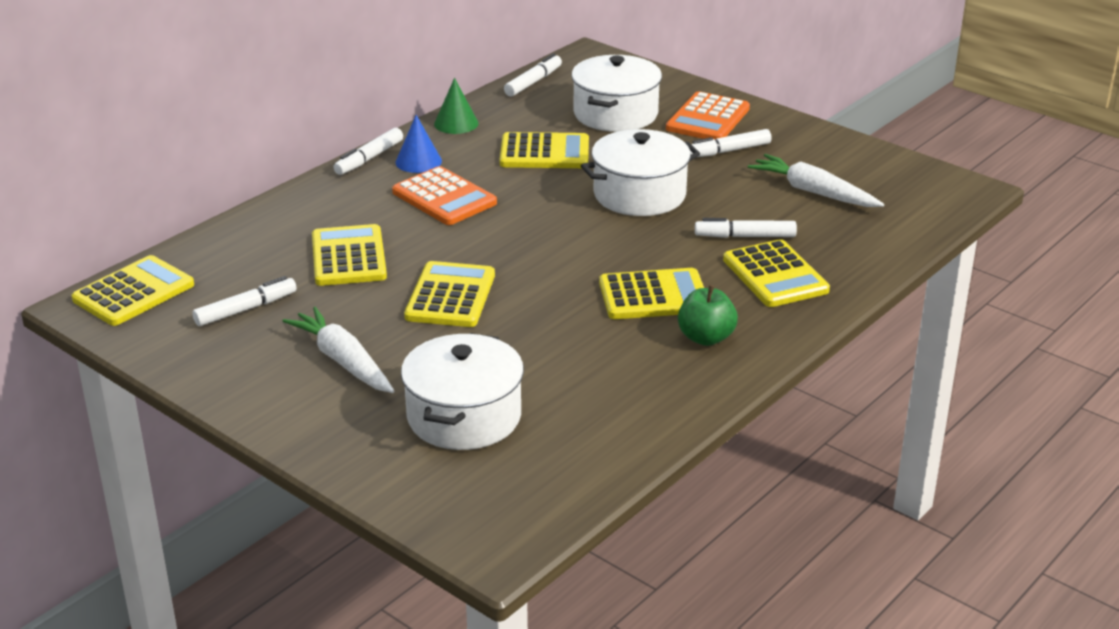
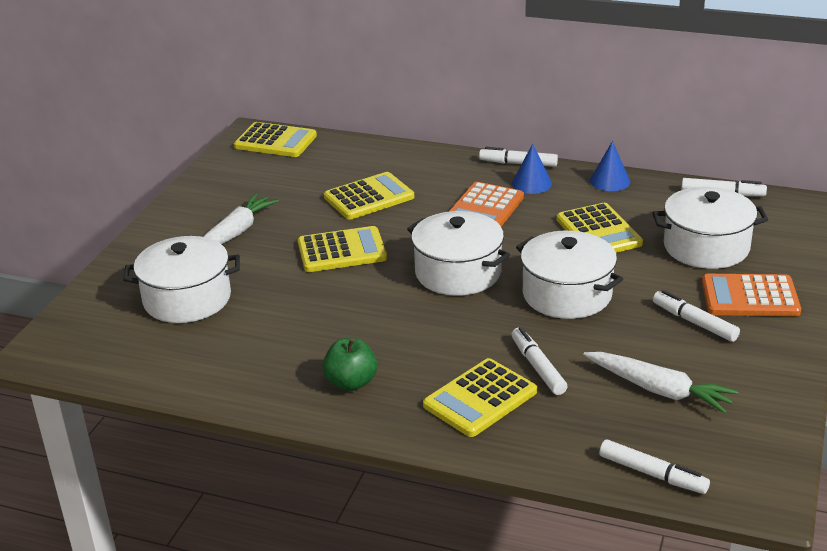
camera: 70 degrees right, 0 degrees up
white marker [192,276,297,326] -> white marker moved to [599,440,710,494]
green cone [434,78,478,134] -> blue cone [590,141,630,191]
yellow calculator [599,268,704,319] -> none
white carrot [748,154,884,207] -> white carrot turned 105 degrees clockwise [583,352,739,413]
none -> white pot [407,211,510,296]

